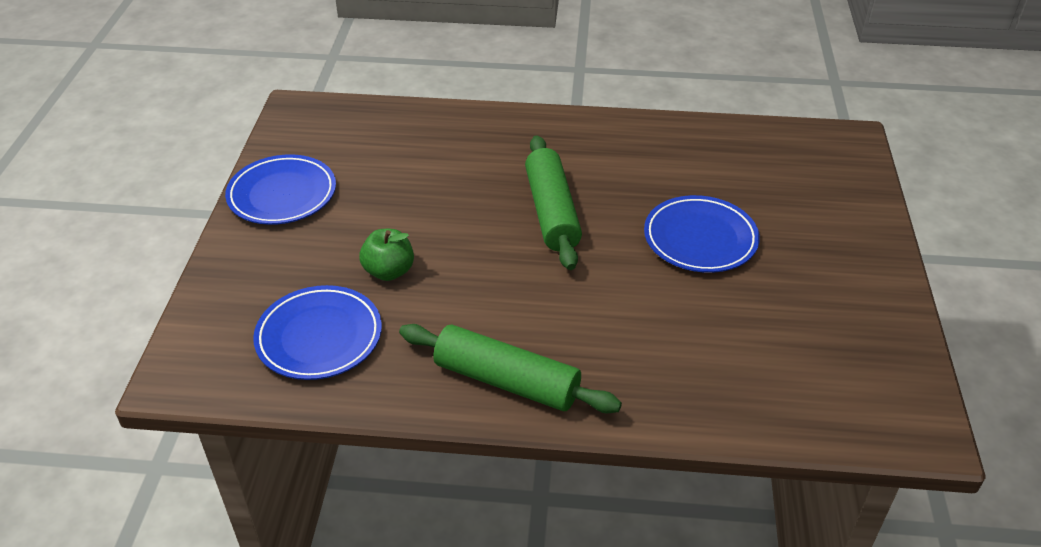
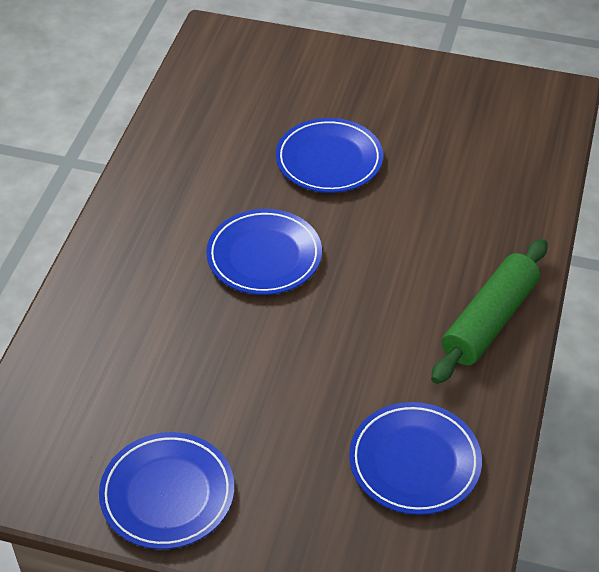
camera: 80 degrees left, 5 degrees up
green apple [359,229,414,281] -> none
green rolling pin [525,135,582,270] -> blue plate [206,209,322,295]

